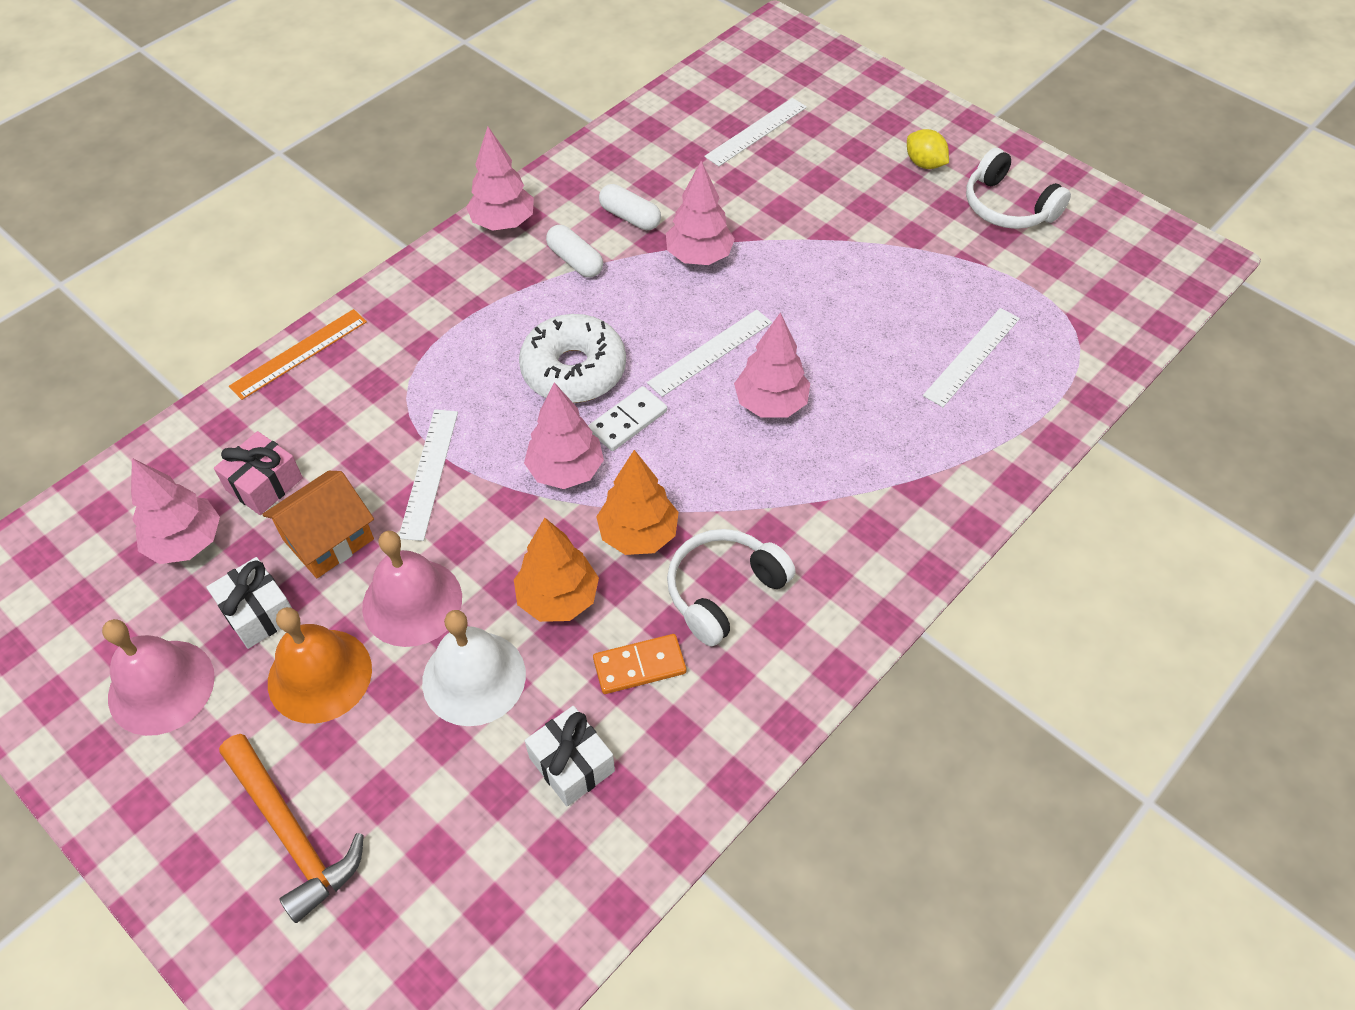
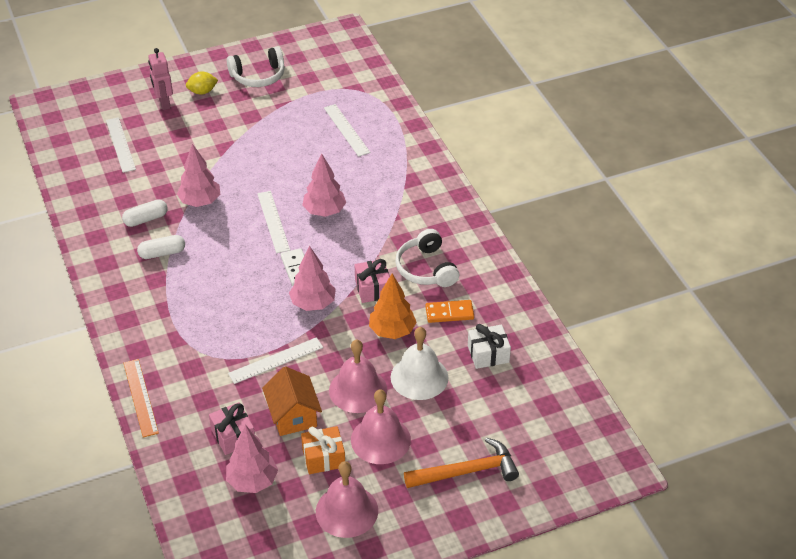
camera: 65 degrees left, 10 degrees down
white gift [207,557,292,649] -> orange gift [301,426,345,474]
orange bell [268,607,372,724] -> pink bell [351,389,411,464]
white ruler [399,409,458,541] -> white ruler turned 60 degrees counterclockwise [228,337,323,384]
pink tree [466,126,534,231] -> none
white donut [519,314,626,403] -> none
orange domino [593,634,686,694] -> orange domino turned 75 degrees clockwise [425,300,474,323]
orange tree [596,450,679,555] -> pink gift [355,259,389,303]
none -> pink robot [148,48,173,110]

